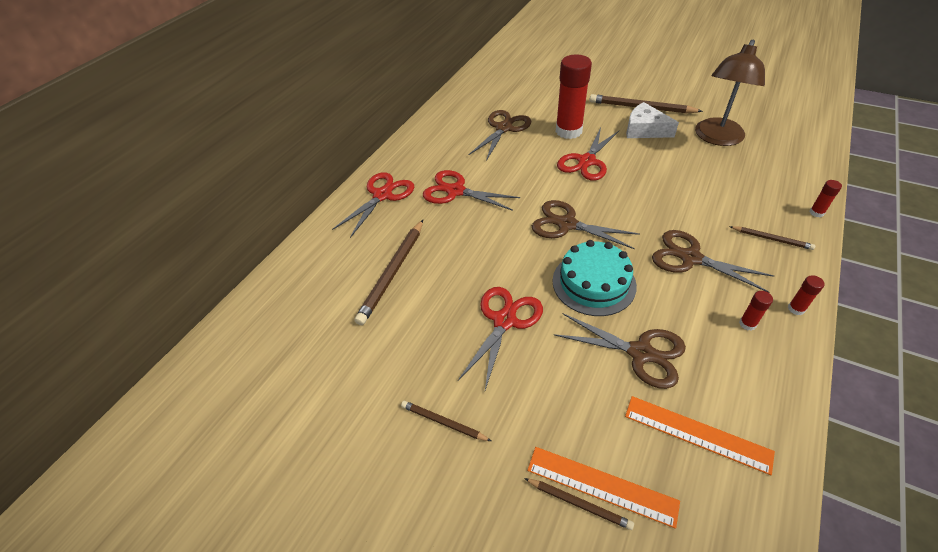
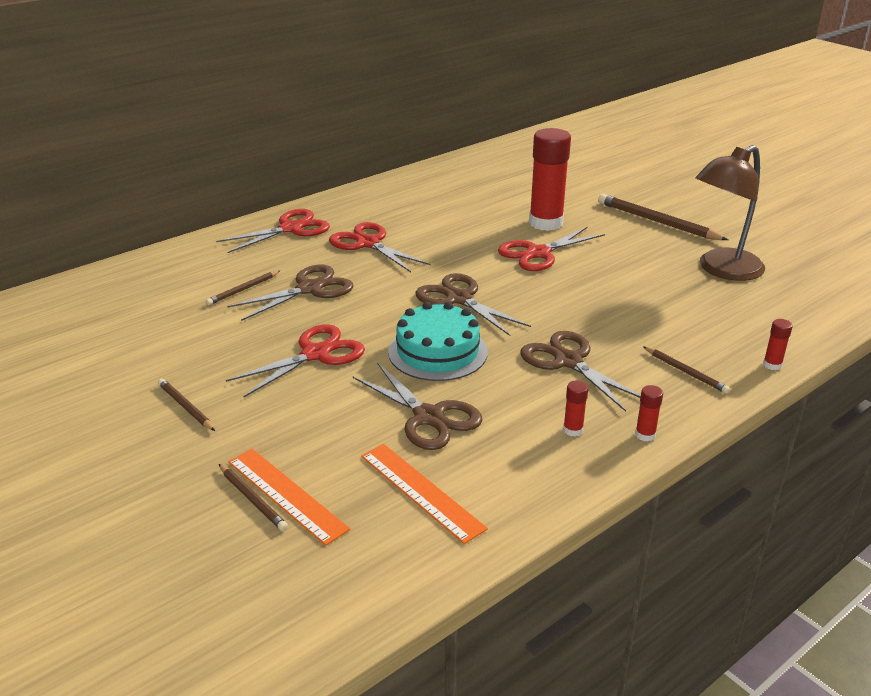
camera: 20 degrees right, 15 degrees down
brown pencil [354,220,423,325] -> brown pencil [206,271,280,305], size x0.54
brown scissors [469,110,531,161] -> brown scissors moved to [227,265,353,321]
white cheese [626,102,679,138] -> none

